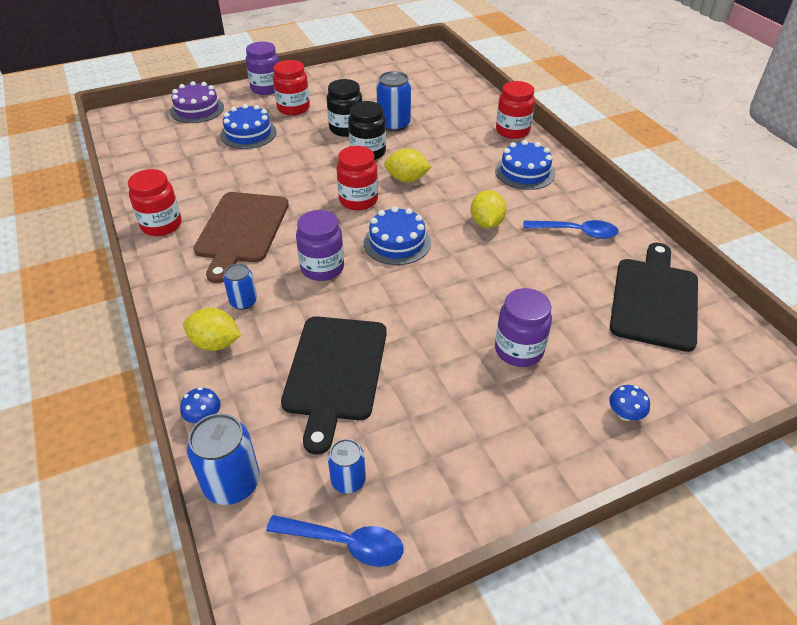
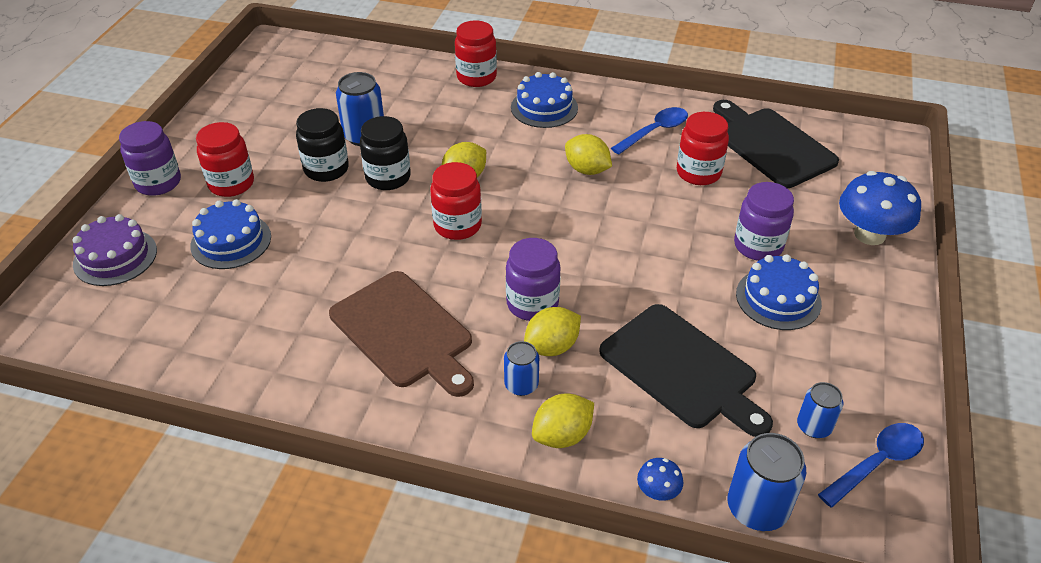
camera: 50 degrees left, 0 degrees up
red jar [128,169,181,236] -> red jar moved to [677,112,729,185]
blue cake [364,206,431,265] -> blue cake moved to [736,254,822,330]
blue mushroom [609,385,650,421] -> blue mushroom [839,171,921,245], size x2.17
none -> yellow lemon [524,307,581,356]

